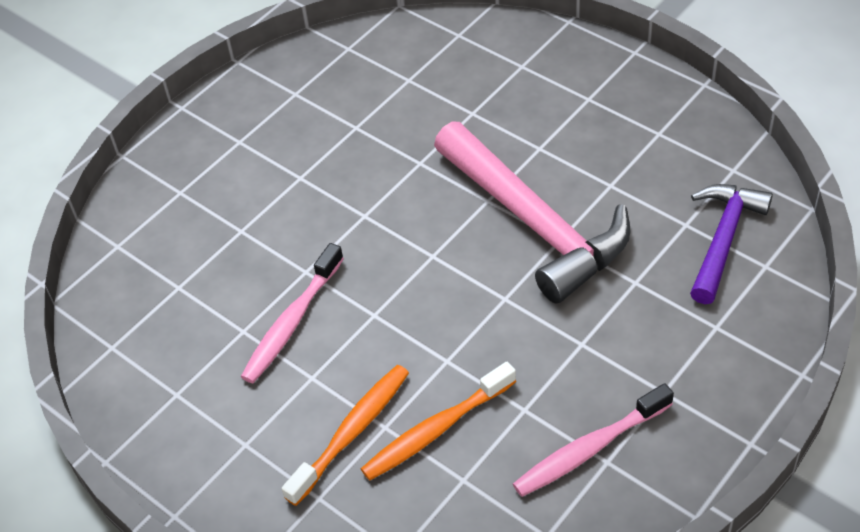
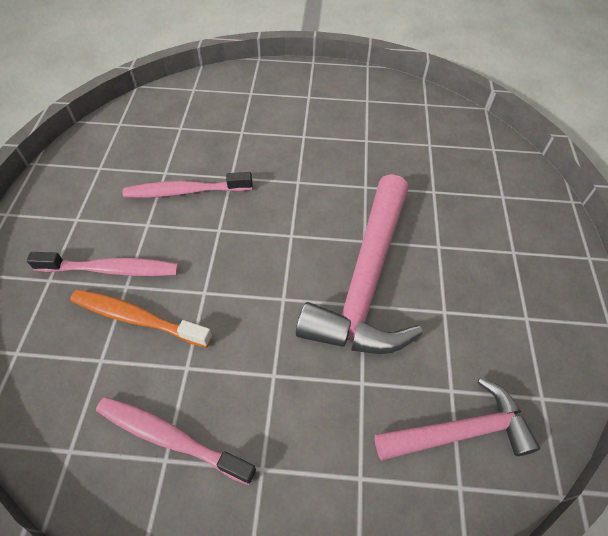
camera: 50 degrees right, 5 degrees up
orange toothbrush [282,365,409,506] -> pink toothbrush [27,252,179,276]
purple hammer [690,184,773,304] -> pink hammer [375,378,540,460]

